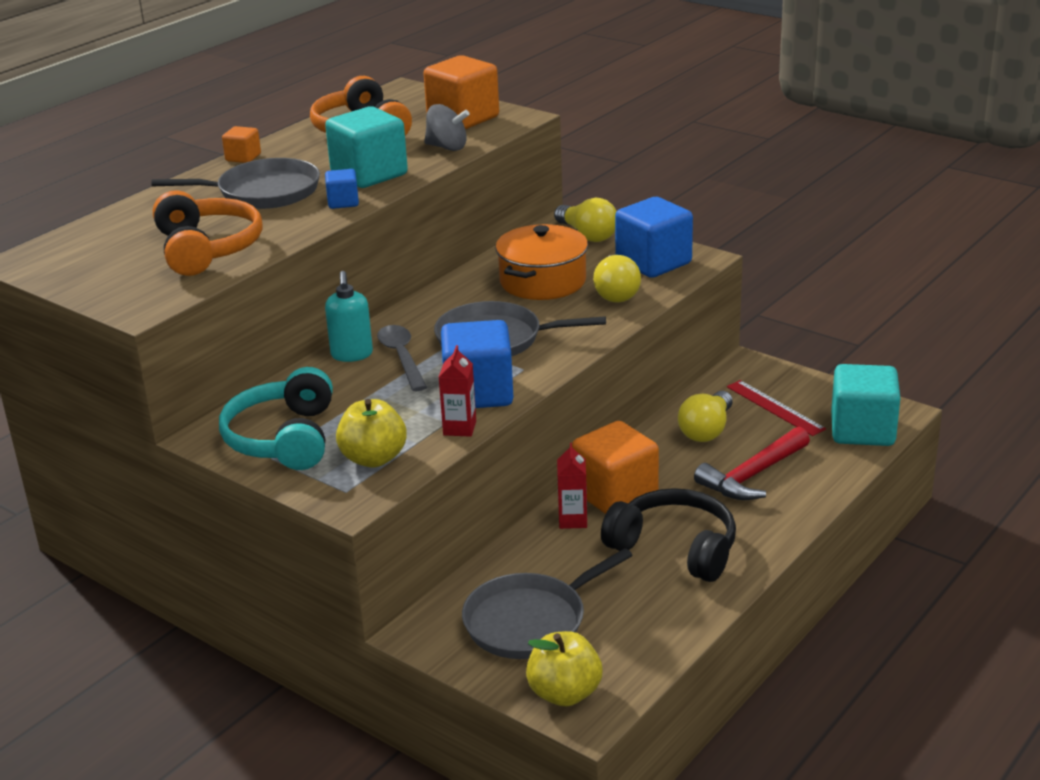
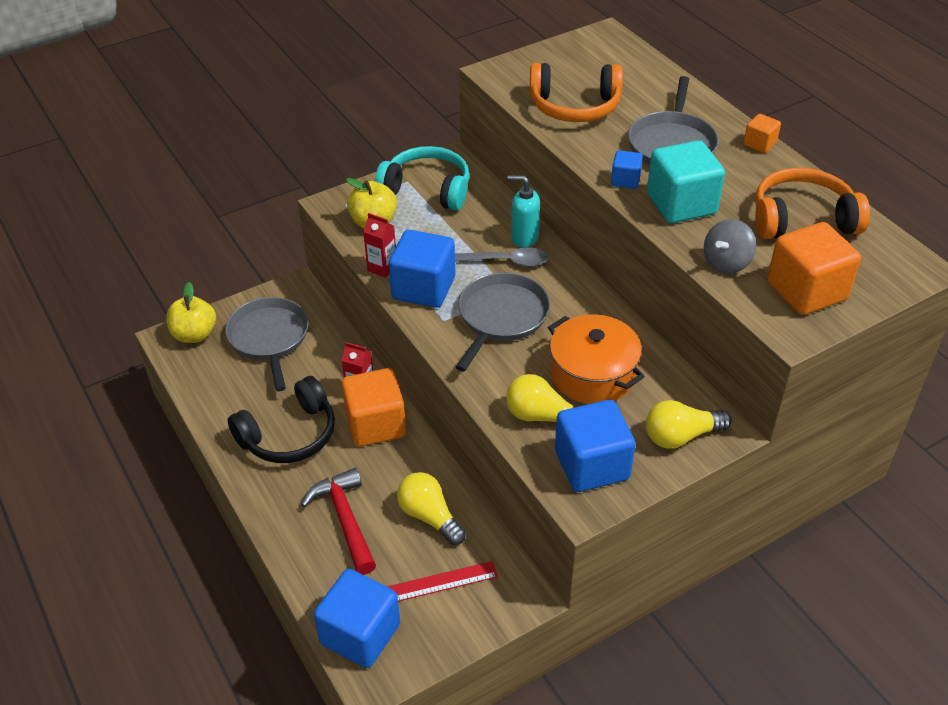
camera: 110 degrees right, 15 degrees up
turquoise cube [831,364,900,446] -> blue cube [314,569,400,668]

